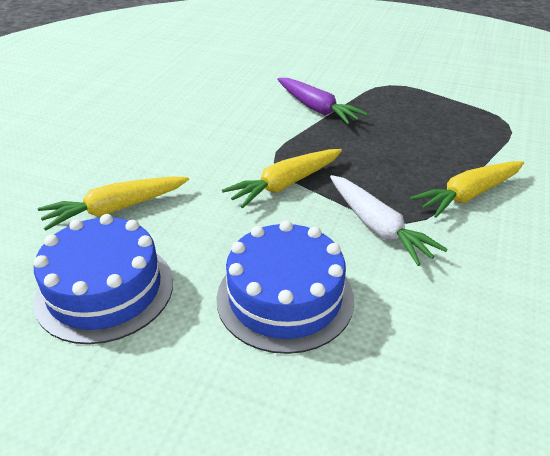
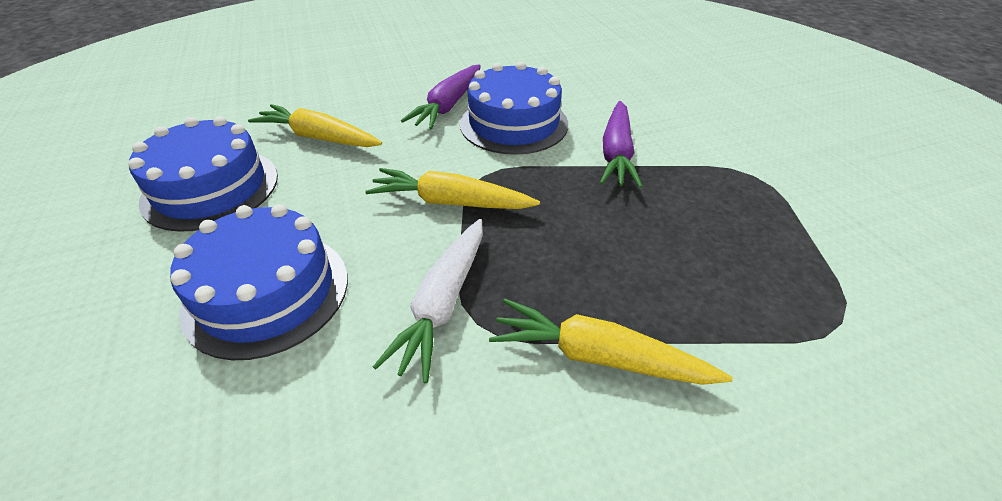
camera: 50 degrees right, 5 degrees up
none -> purple carrot [401,64,481,129]
none -> blue cake [460,62,568,155]

